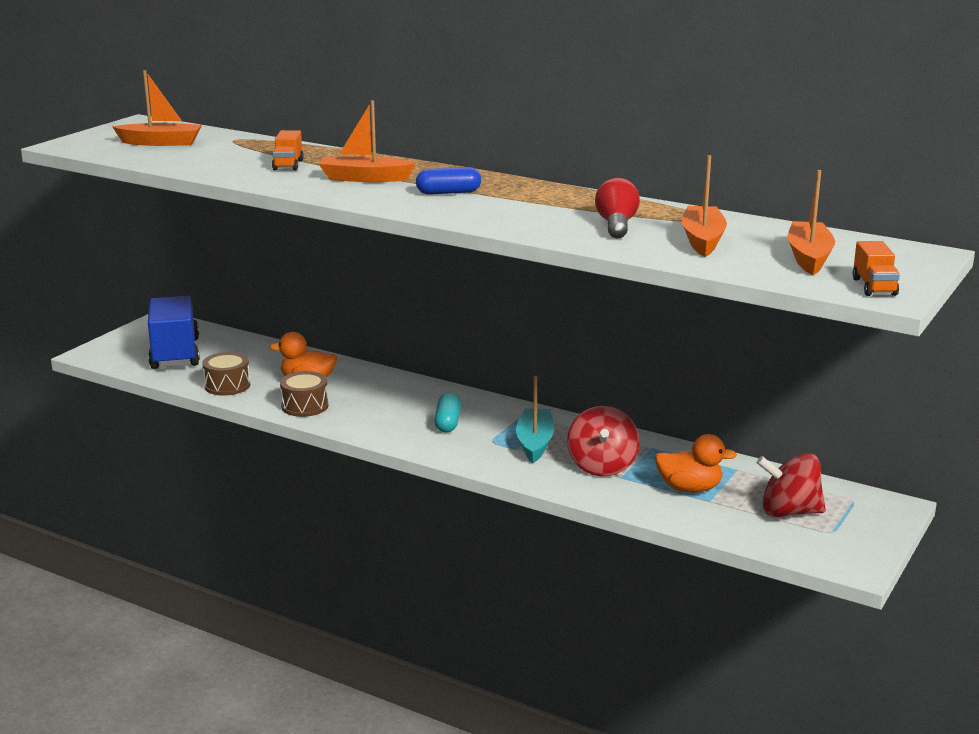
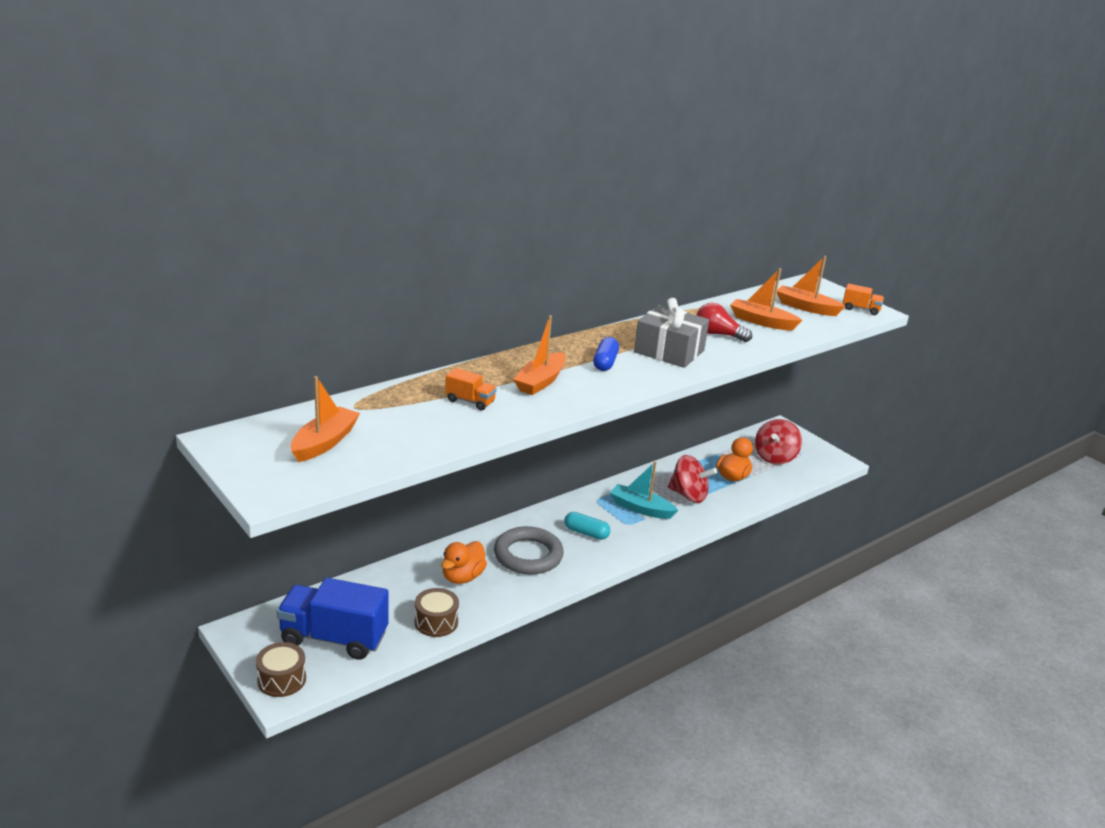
camera: 70 degrees left, 5 degrees up
brown drum [280,371,328,417] -> brown drum moved to [256,642,306,697]
none -> grey ring [494,526,564,575]
none -> grey gift [634,298,709,368]

